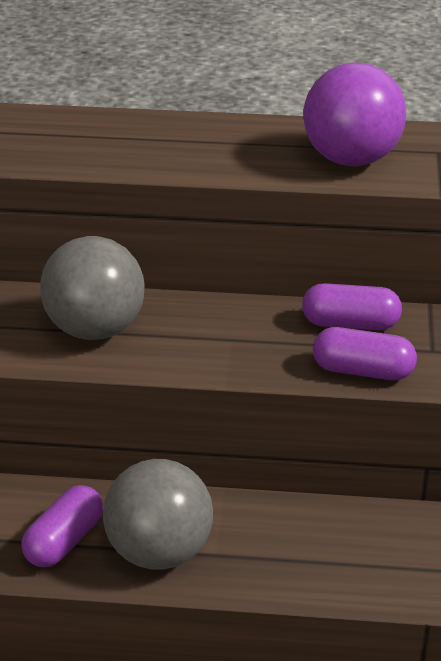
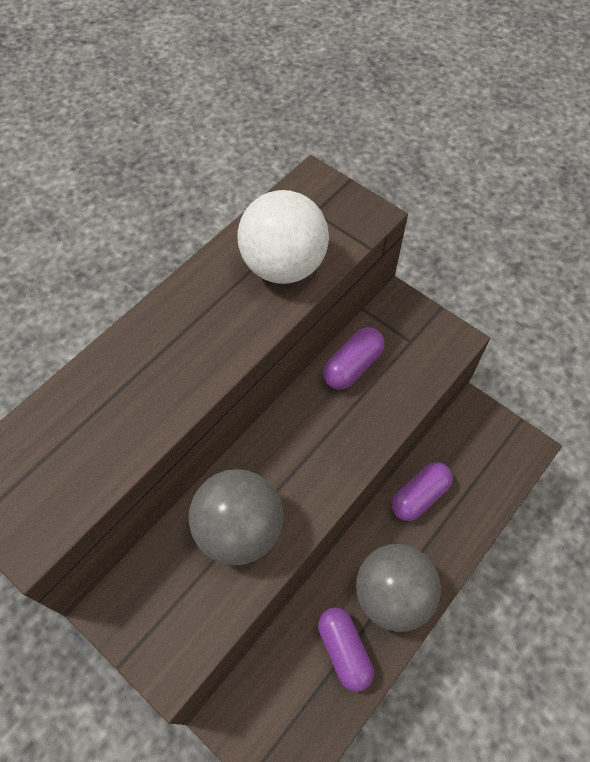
camera: 55 degrees left, 25 degrees up
purple ball [303,62,406,166] -> white ball [238,190,329,284]
purple capsule [313,327,417,380] -> purple capsule moved to [392,462,453,521]

